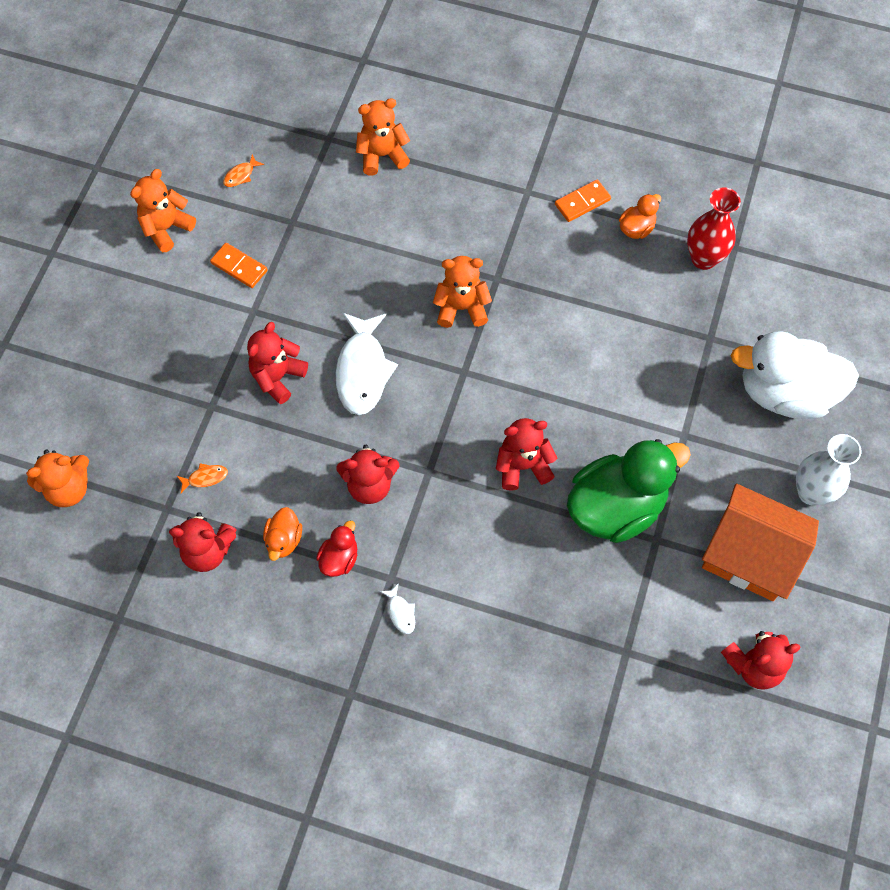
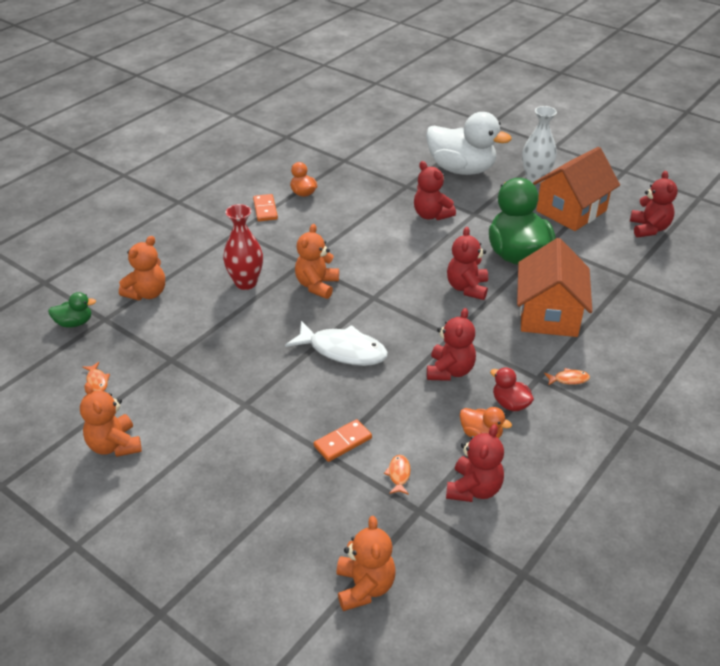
camera: 70 degrees left, 25 degrees down
orange domino [210,243,268,288] -> orange domino moved to [314,419,372,462]
red teddy bear [247,322,308,404] -> red teddy bear moved to [414,161,456,220]
orange teddy bear [356,98,410,175] -> orange teddy bear turned 150 degrees counterclockwise [119,236,165,300]
white fish [380,583,415,634] -> orange fish [544,368,590,386]
red vase [687,187,741,270] -> red vase moved to [223,204,263,290]
white duck [731,331,859,419] -> white duck turned 90 degrees counterclockwise [426,112,512,175]
none -> green duck [48,292,96,328]
none -> orange house [517,238,592,337]

